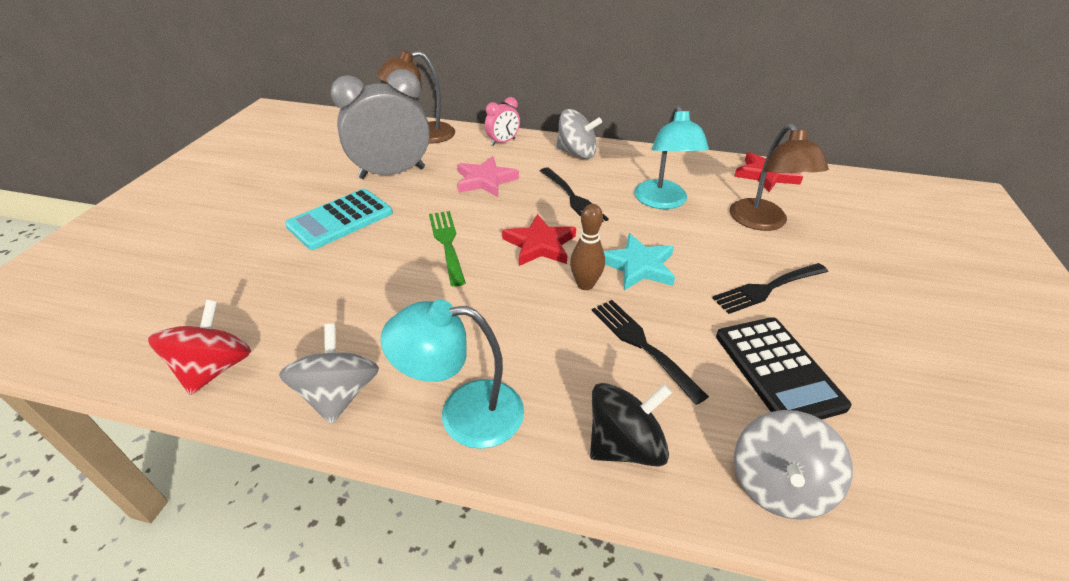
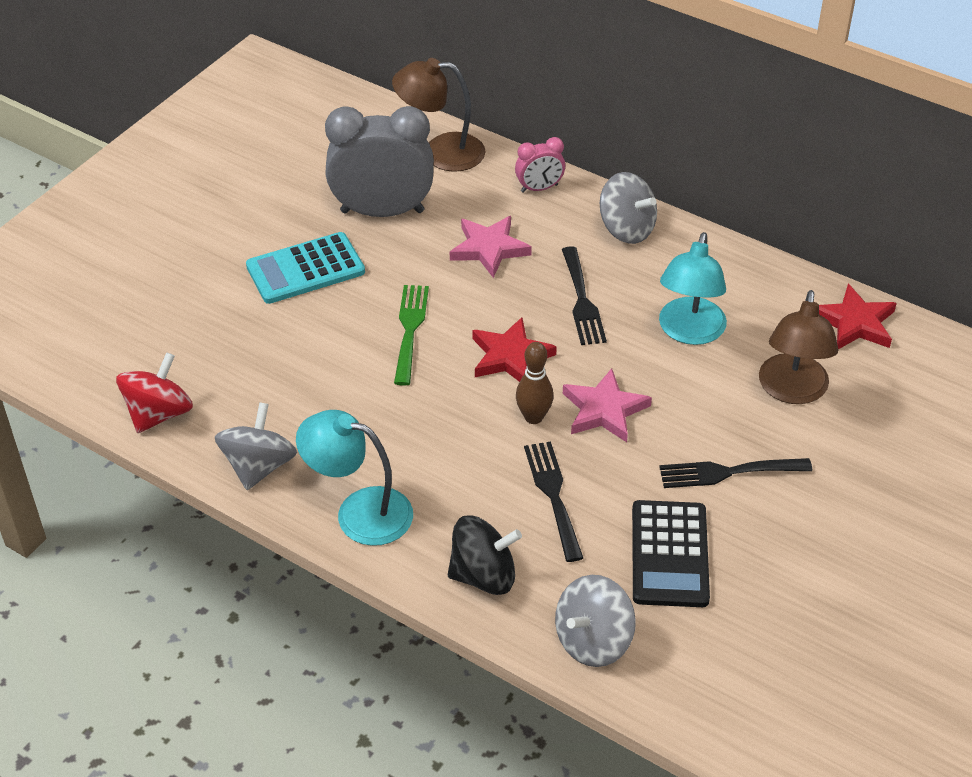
camera: 20 degrees right, 5 degrees up
turquoise star [604,233,675,291] -> pink star [563,368,652,442]

